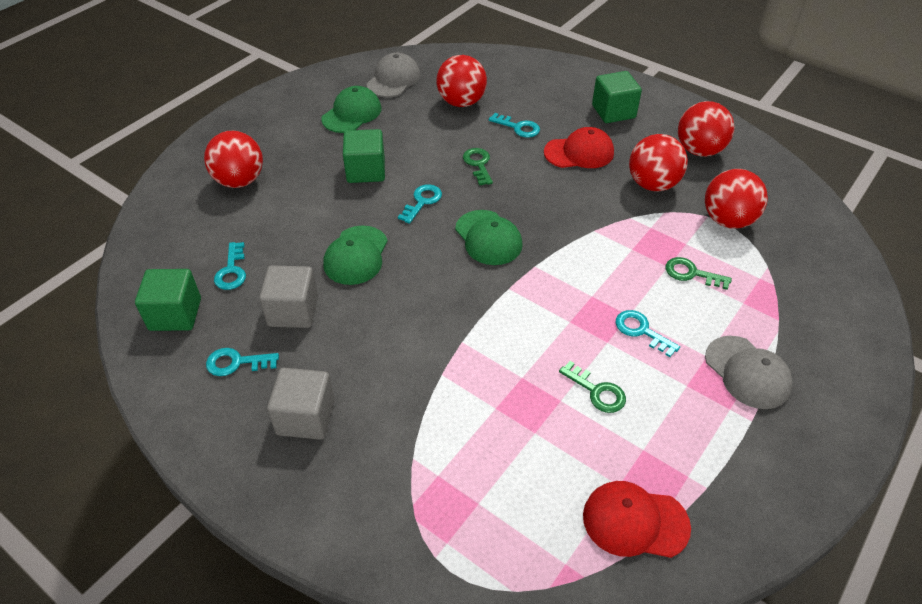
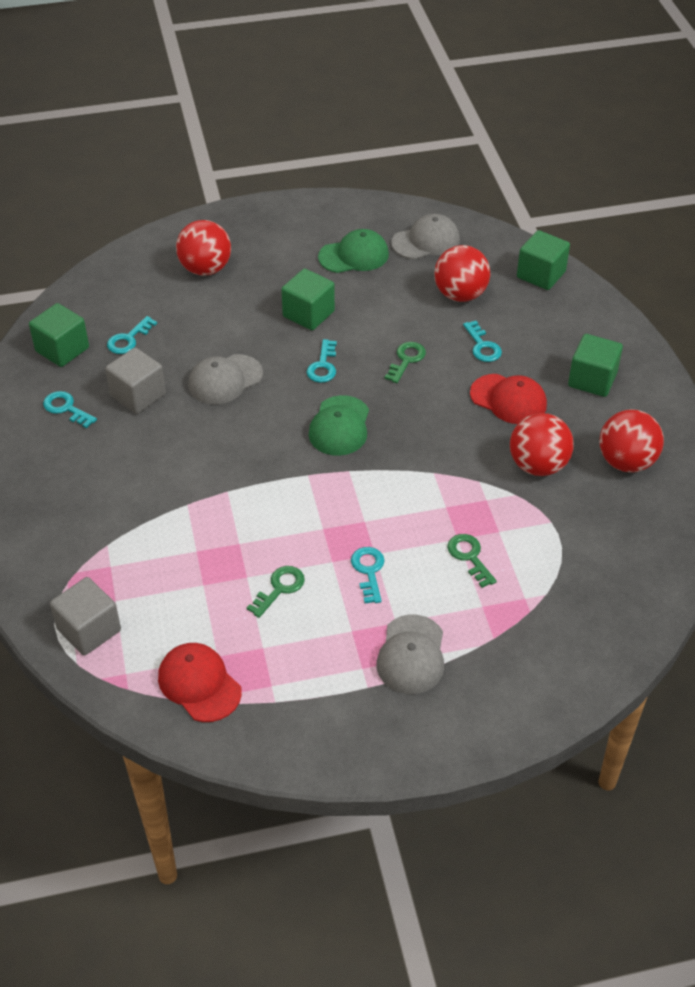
camera: 40 degrees right, 0 degrees up
grey cube [267,368,335,440] -> grey cube moved to [50,577,121,656]
green cap [323,226,388,285] -> grey cap [188,354,263,404]
turquoise key [398,184,442,224] -> turquoise key turned 120 degrees clockwise [306,339,337,383]
green key [559,361,626,413] -> green key turned 135 degrees counterclockwise [247,566,305,618]
red ball [705,169,768,229] -> none
none -> green cube [517,230,570,290]

